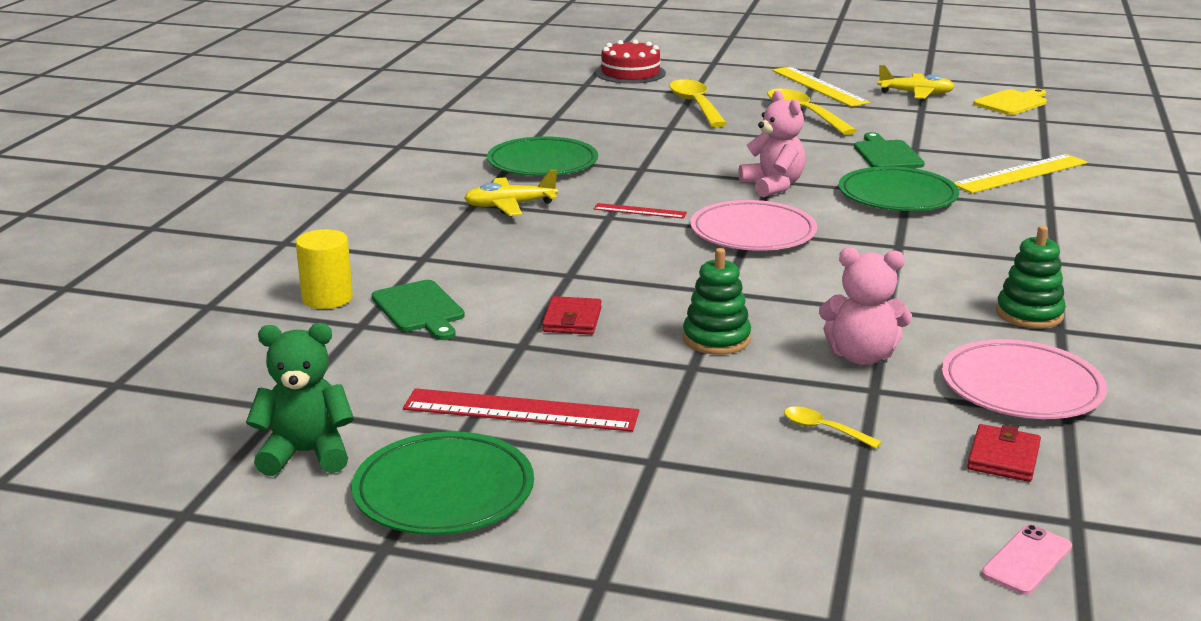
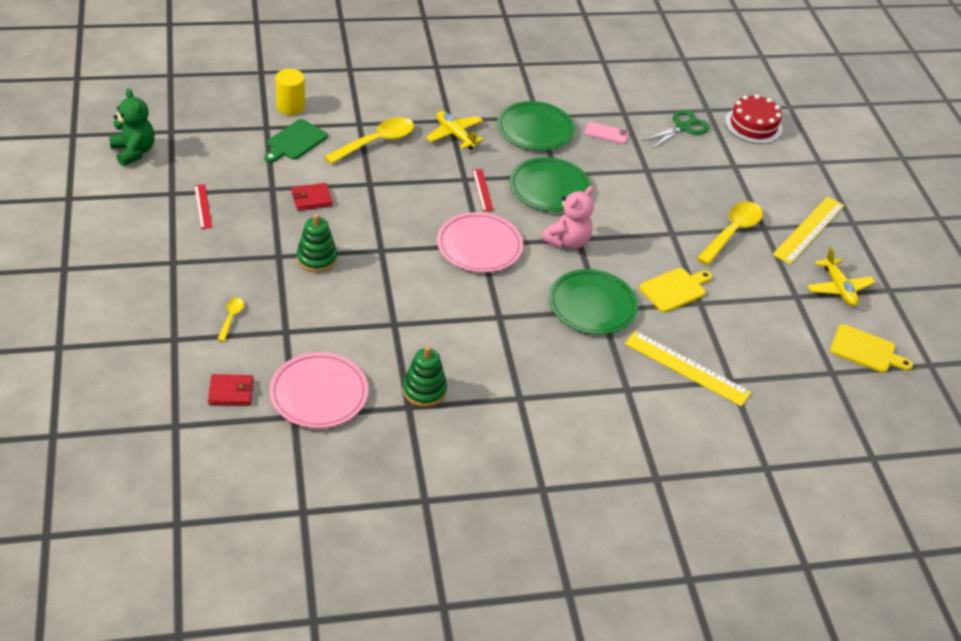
camera: 60 degrees right, 20 degrees up
green plate [351,431,534,535] -> green plate moved to [510,157,591,212]
red ruler [403,388,639,432] -> red ruler [194,184,212,229], size x0.53
yellow spoon [669,79,727,127] -> yellow spoon moved to [324,117,414,164]
pink teddy bear [819,247,912,365] -> none
green cutting board [854,132,925,168] -> yellow cutting board [639,268,712,313]
pink phone [981,525,1072,595] -> pink phone moved to [584,122,629,144]
none -> green scissors [642,110,710,149]

